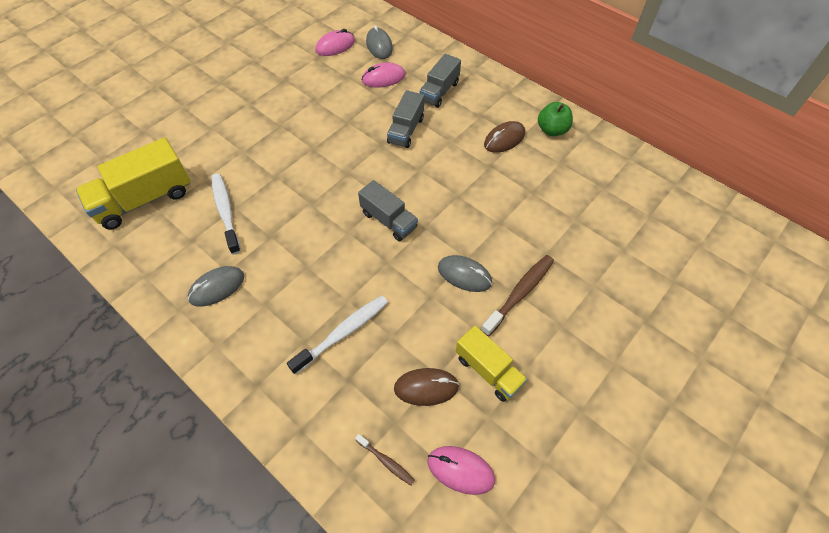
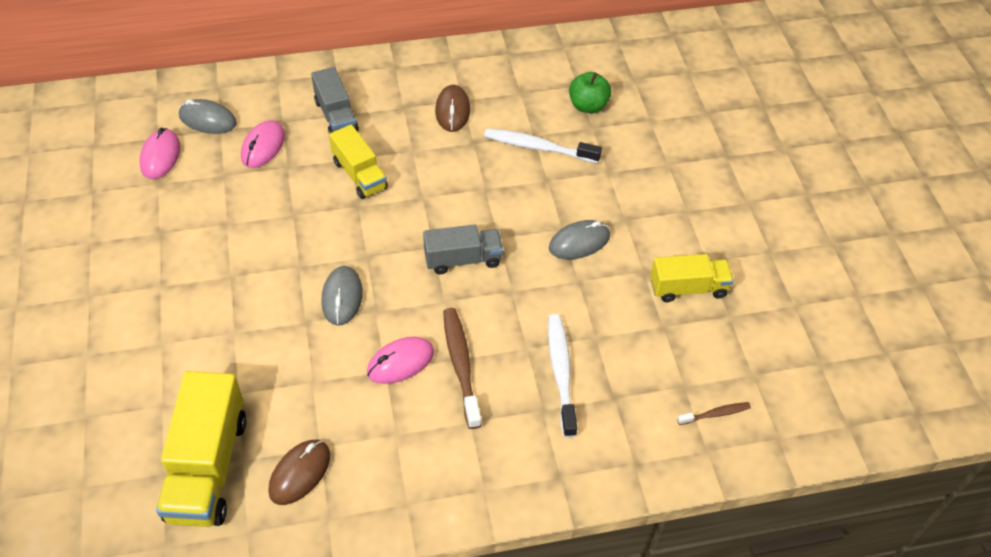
camera: 55 degrees left, 5 degrees down
grey mouse [188,266,244,306] -> grey mouse moved to [321,266,363,326]
white toothbrush [211,173,241,254] -> white toothbrush moved to [484,128,602,163]
grey truck [387,90,424,148] -> yellow truck [329,125,388,199]
brown mouse [394,368,459,406] -> brown mouse moved to [268,440,330,505]
pink mouse [428,446,495,495] -> pink mouse moved to [367,337,434,384]
brown toothbrush [481,255,554,336] -> brown toothbrush moved to [443,308,482,429]
green apple [538,102,573,136] -> green apple moved to [569,72,611,113]

